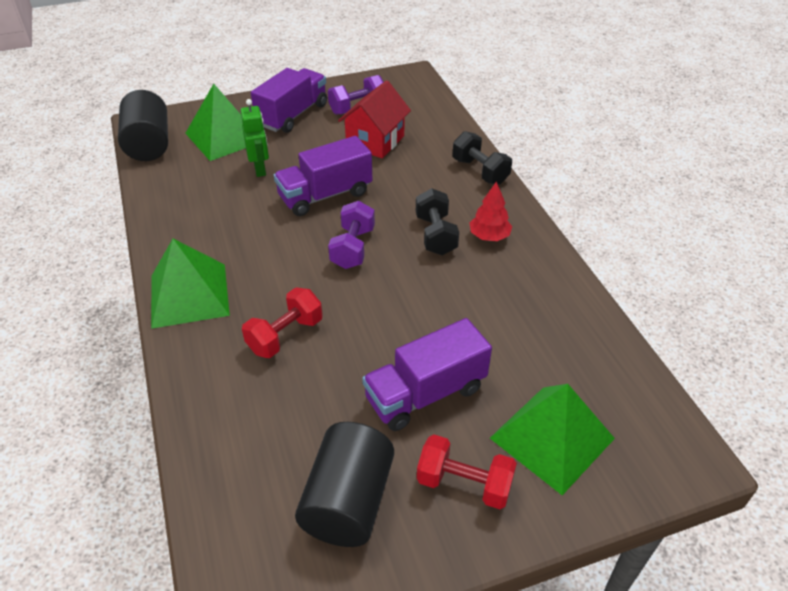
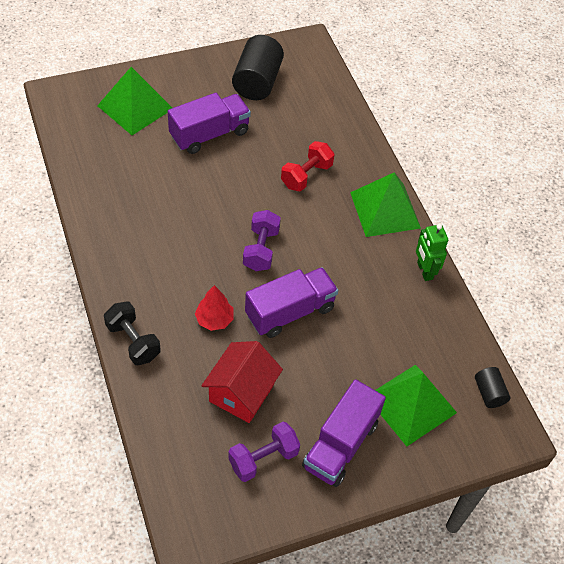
camera: 175 degrees right, 10 degrees up
black cylinder [118,90,168,161] -> black cylinder [475,367,510,408], size x0.51
green robot [240,99,269,177] -> green robot moved to [416,224,448,281]
black dumbbell [416,188,459,255] -> none
red dumbbell [417,435,517,509] -> none
red tree [470,181,512,241] -> red tree moved to [195,285,234,331]

